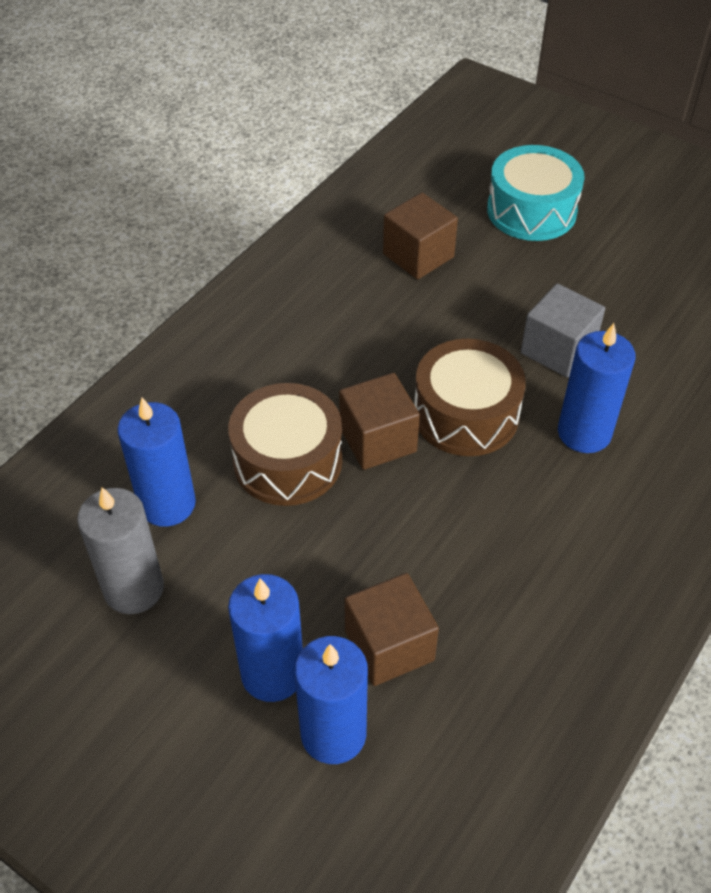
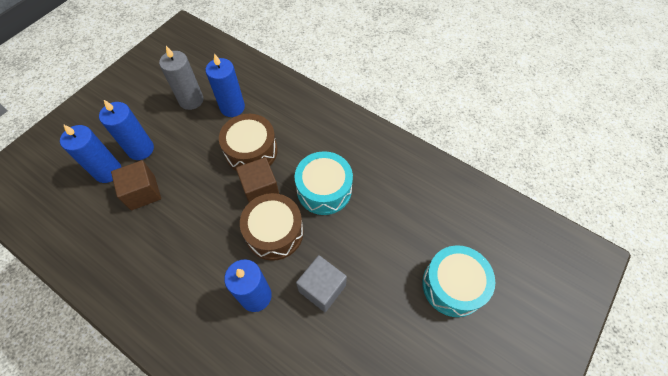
camera: 90 degrees right, 10 degrees up
brown cube [383,193,458,279] -> none
none -> turquoise drum [295,151,353,215]

